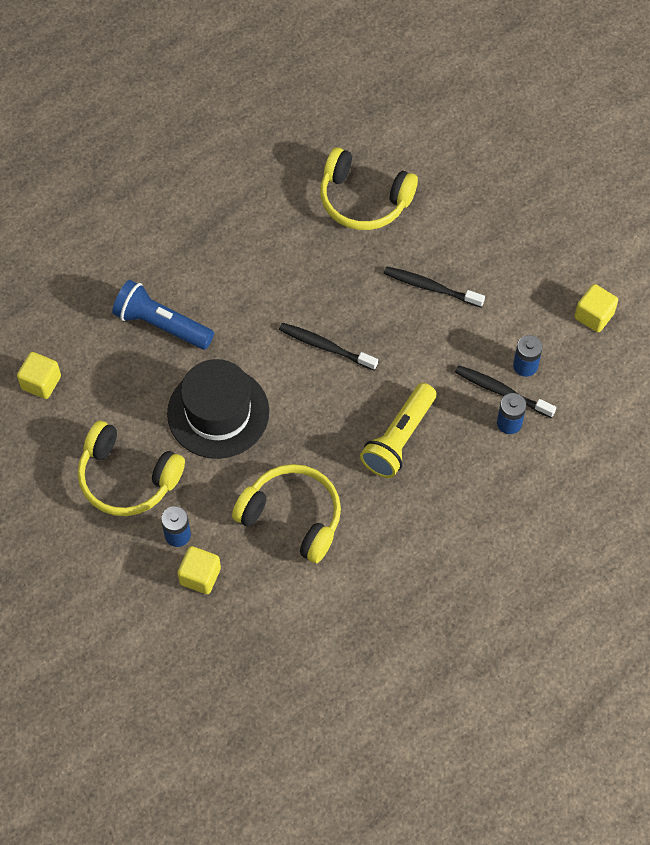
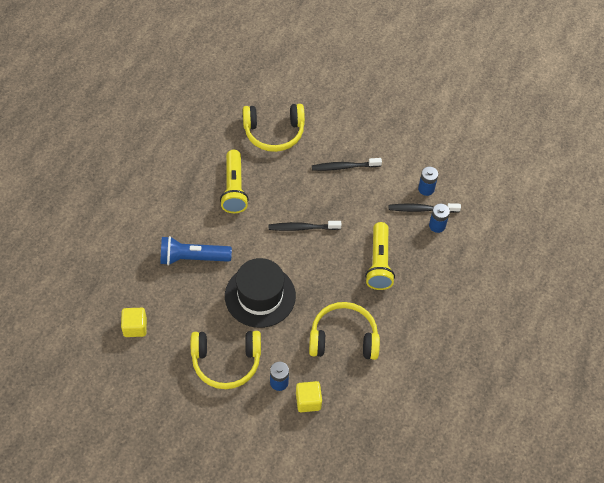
camera: 30 degrees left, 5 degrees down
yellow cube [574,284,618,332] -> none
none -> yellow flashlight [220,150,249,213]

